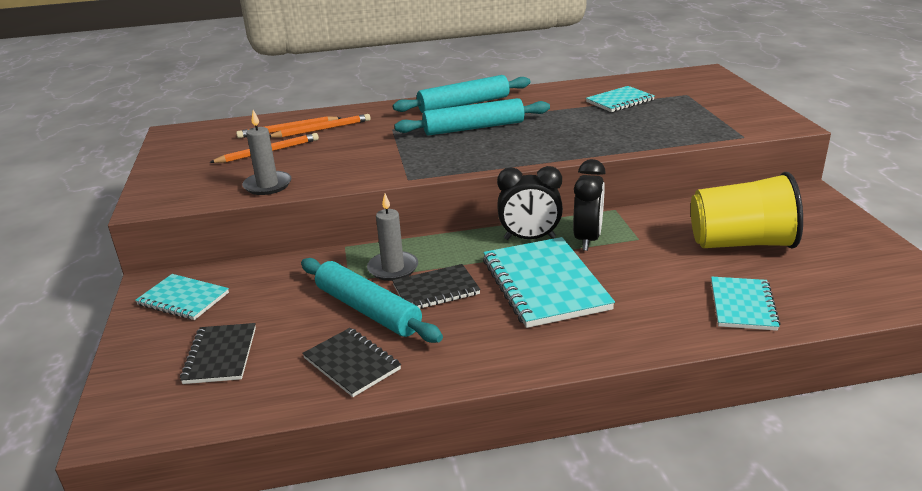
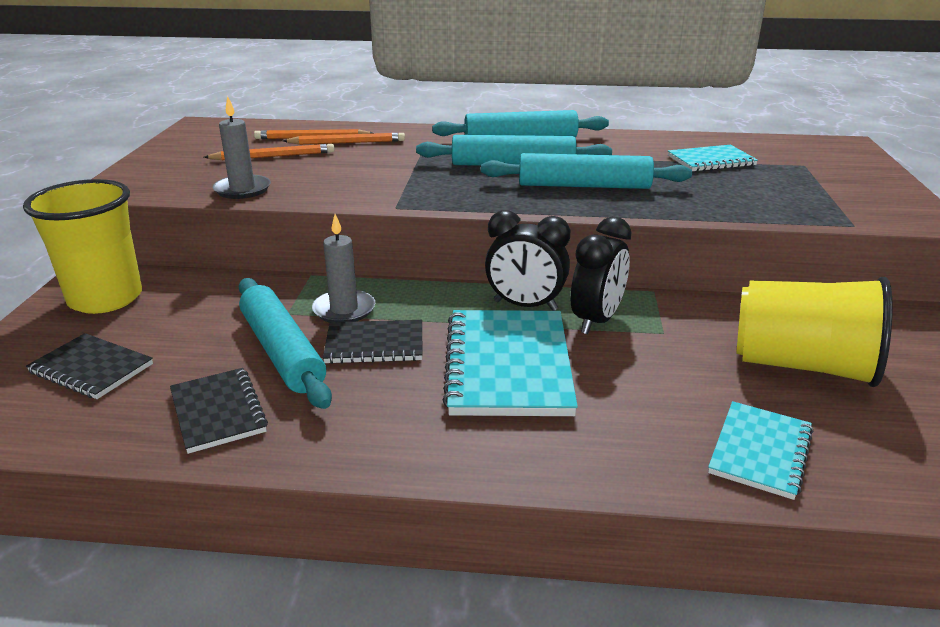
camera: 15 degrees right, 0 degrees up
turquoise notebook [135,274,229,320] -> yellow cup [23,179,142,314]
black notebook [180,323,256,384] -> black notebook turned 75 degrees counterclockwise [26,333,153,399]
none -> turquoise rolling pin [481,153,692,189]

